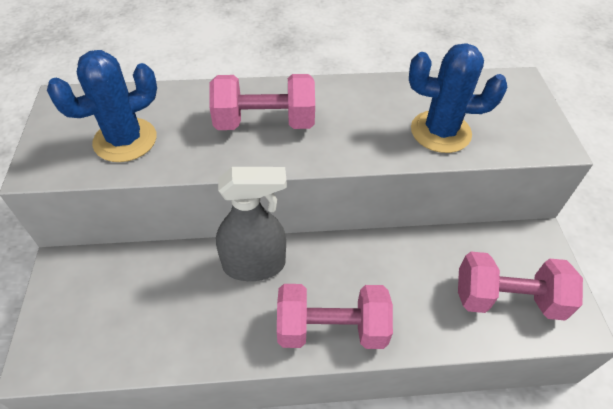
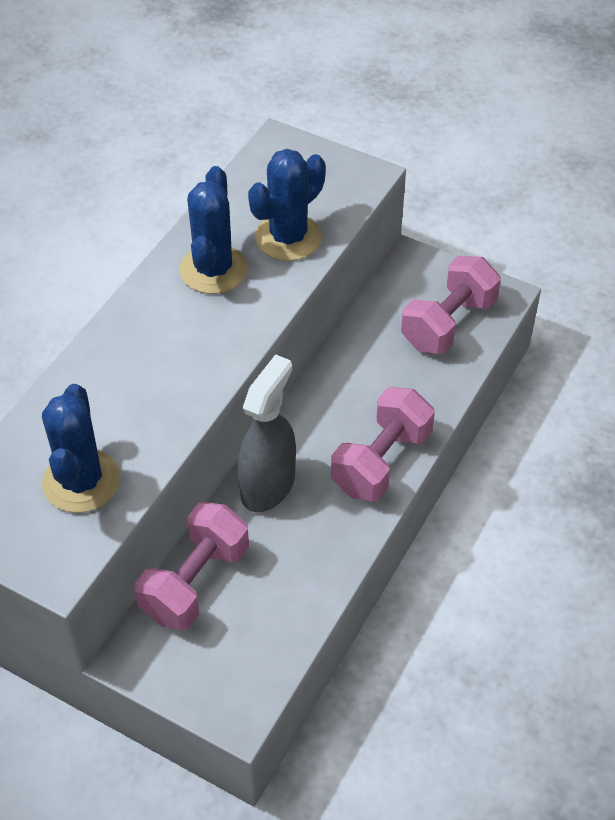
camera: 55 degrees left, 0 degrees up
pink dumbbell [209,74,315,130] -> pink dumbbell moved to [134,502,249,631]
none -> blue cactus [179,166,248,294]

